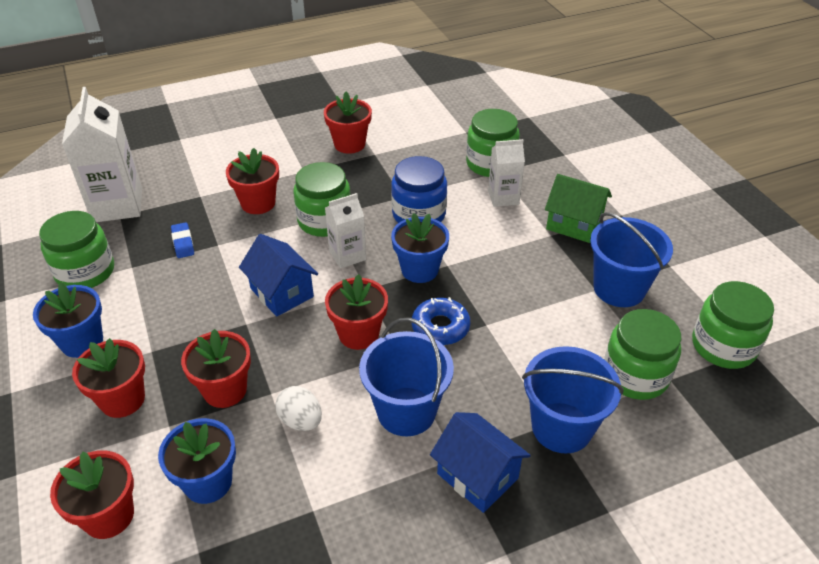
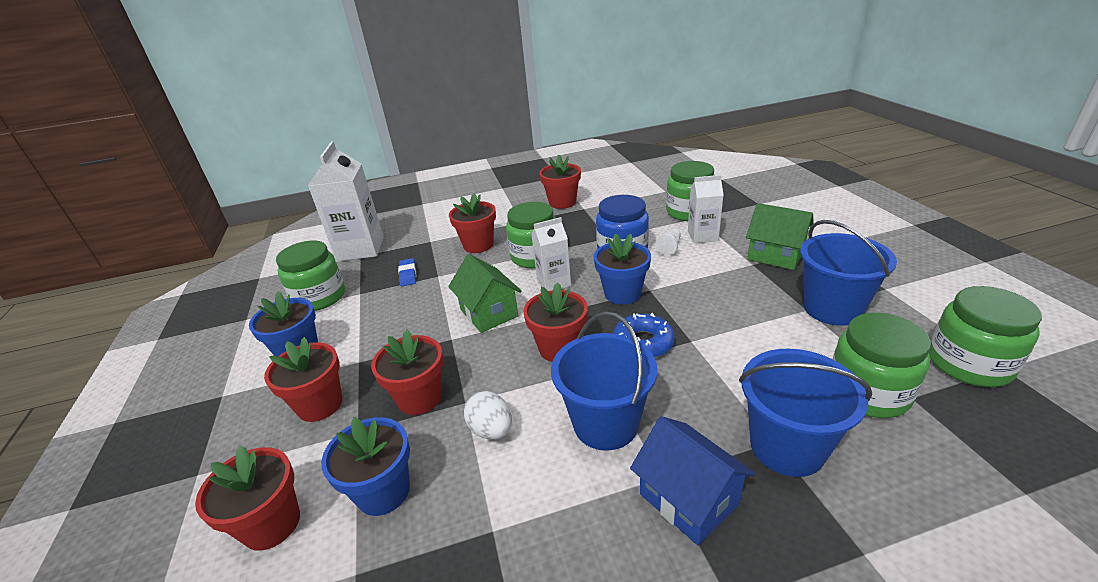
camera: 10 degrees right, 10 degrees down
blue house [239,234,318,317] -> green house [448,254,522,333]
none -> white pawn [655,229,681,255]

